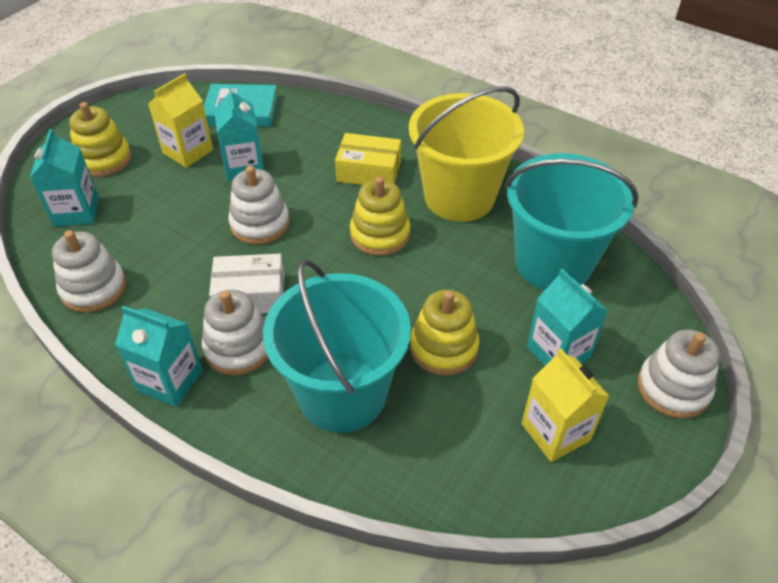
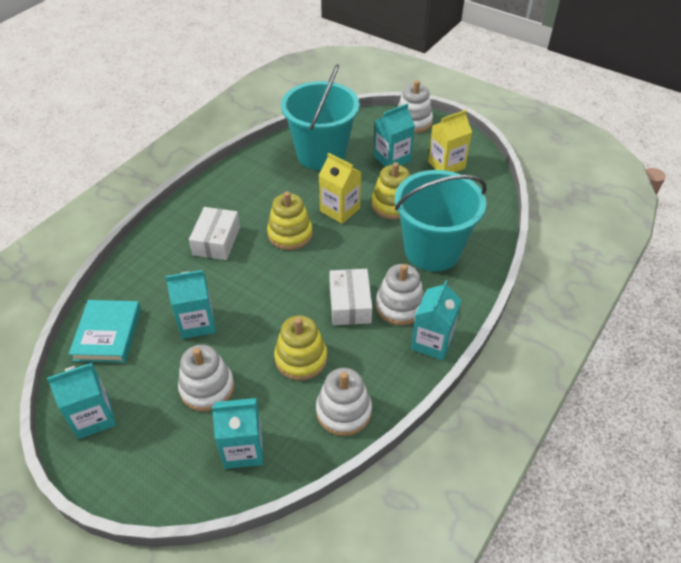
camera: 90 degrees left, 0 degrees up
yellow stacking toy [69,102,132,177] -> yellow stacking toy moved to [274,315,327,380]
yellow carton [148,73,213,168] -> yellow carton moved to [319,153,361,224]
white stacking toy [228,166,290,245] -> white stacking toy moved to [178,345,234,411]
yellow box [335,133,401,185] -> white box [189,207,240,260]
yellow bucket [409,87,524,222] -> none
none -> turquoise carton [47,363,116,439]

